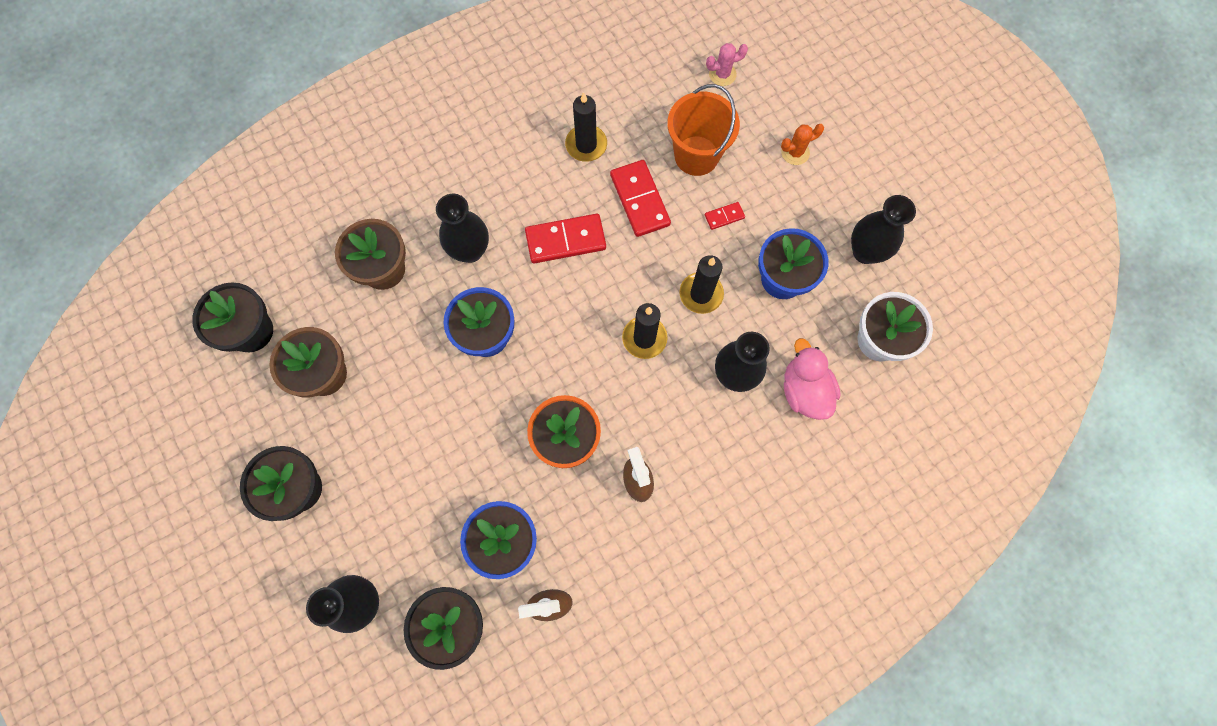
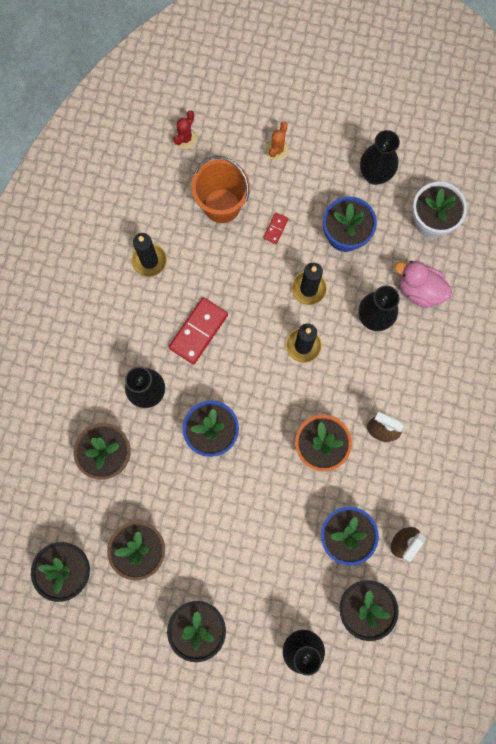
camera: 45 degrees left, 5 degrees up
red domino [610,160,671,237] -> none
pink cactus [706,43,748,86] -> red cactus [173,110,197,149]

